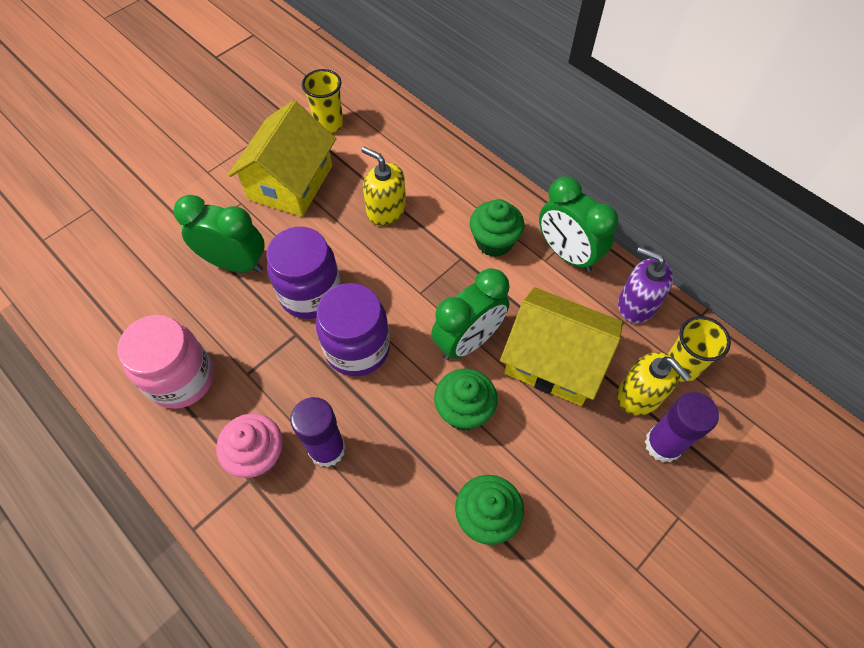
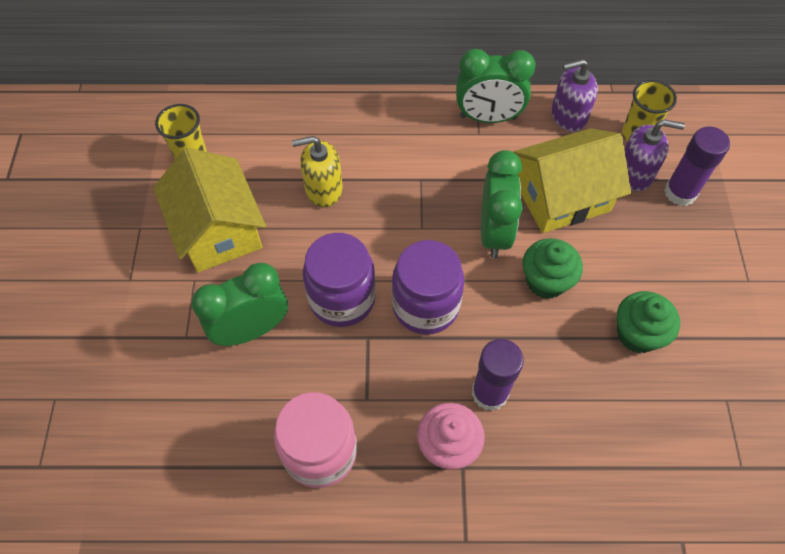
camera: 45 degrees left, 0 degrees up
green cupcake [470,199,524,257] -> none
yellow soap dispenser [617,352,691,415] -> purple soap dispenser [624,119,685,191]

